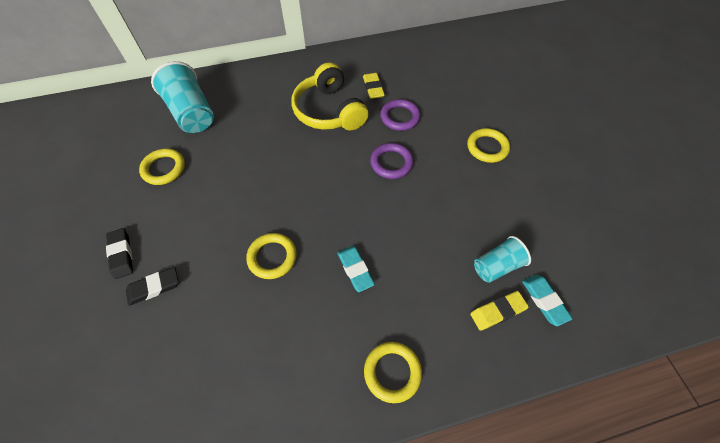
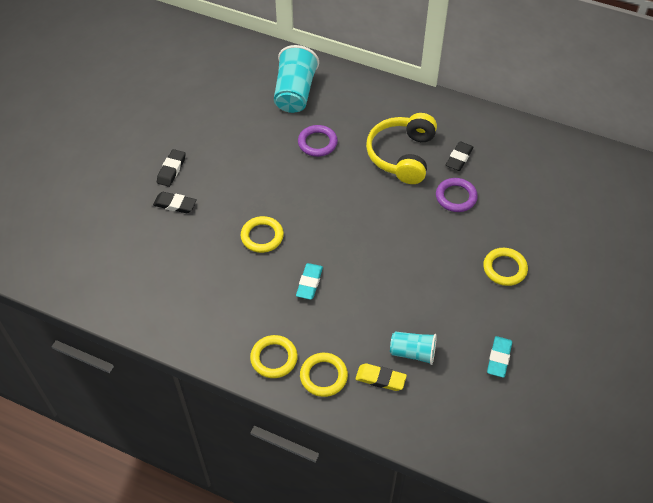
camera: 40 degrees right, 5 degrees down
yellow ring [139,148,185,185] -> yellow ring moved to [300,353,348,397]
yellow eraser [363,73,385,99] -> black eraser [446,141,473,171]
purple ring [370,143,413,179] -> purple ring moved to [298,125,338,157]
turquoise eraser [522,275,573,326] -> turquoise eraser moved to [487,336,512,378]

